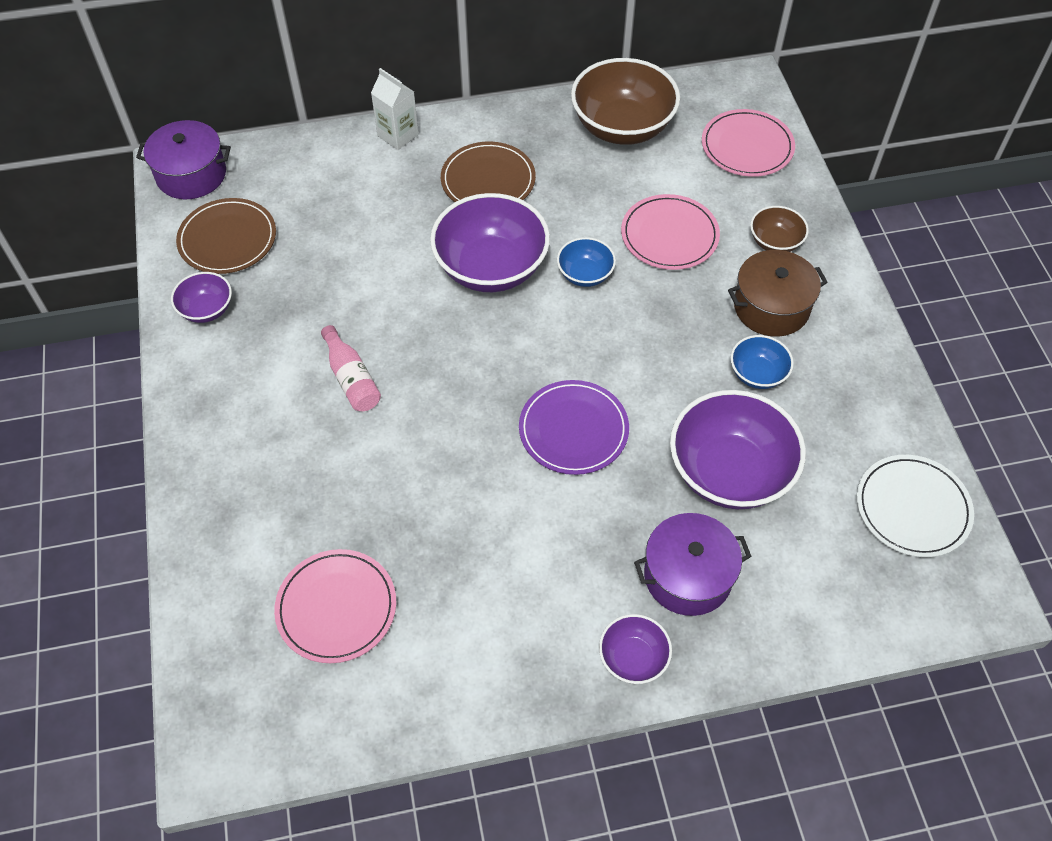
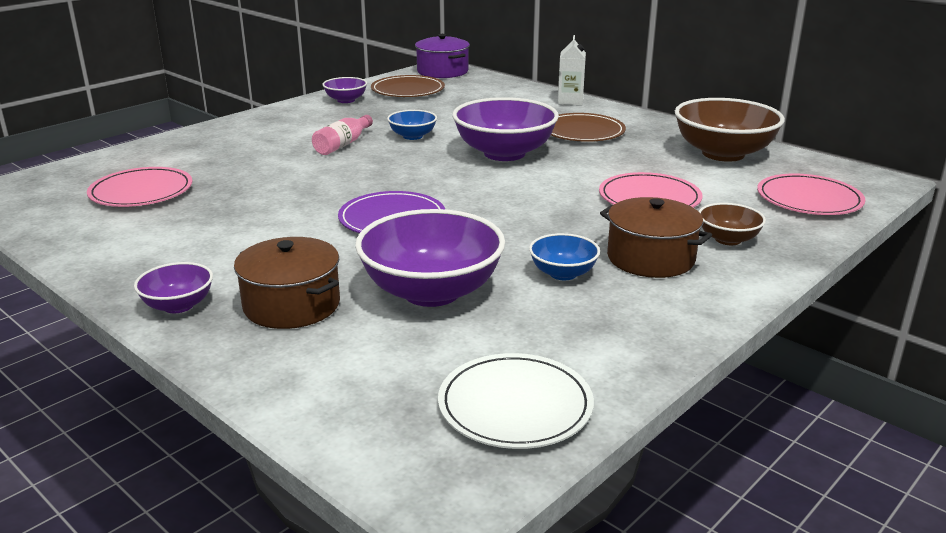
camera: 55 degrees right, 30 degrees down
blue bowl [557,237,616,287] -> blue bowl moved to [387,110,437,140]
purple pot [634,513,752,616] -> brown pot [234,237,340,329]

